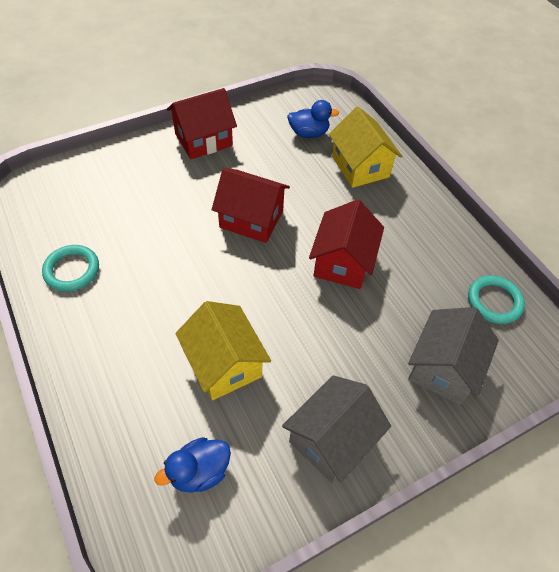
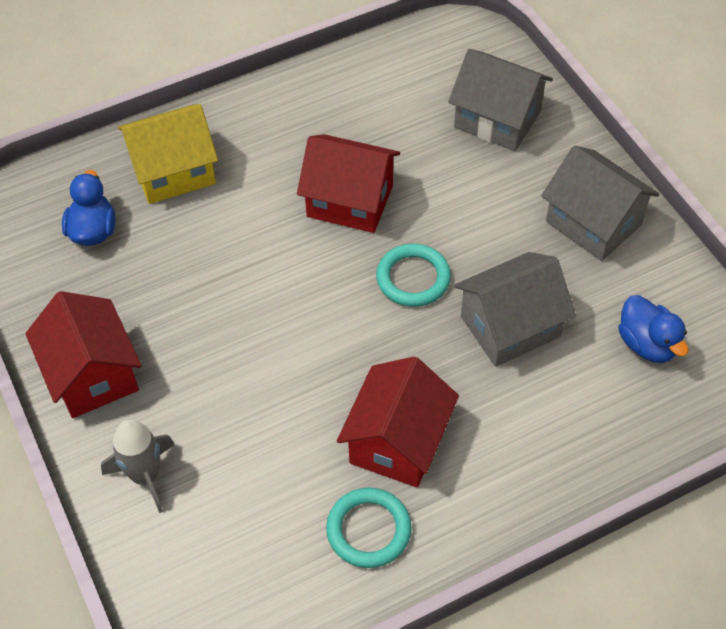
camera: 85 degrees left, 0 degrees up
yellow house [175,301,271,400] -> grey house [454,252,576,367]
red house [212,168,290,243] -> red house moved to [337,357,459,487]
turquoise ring [468,275,525,324] -> turquoise ring moved to [376,244,451,307]
none -> grey rocket [101,420,175,513]

